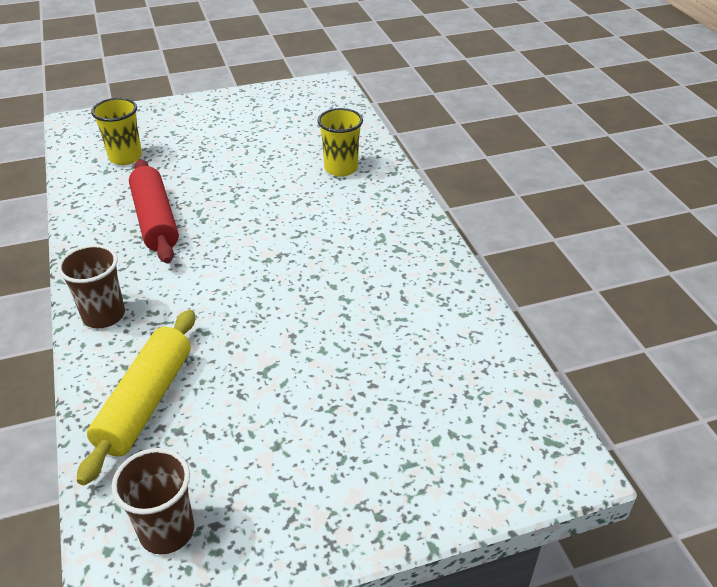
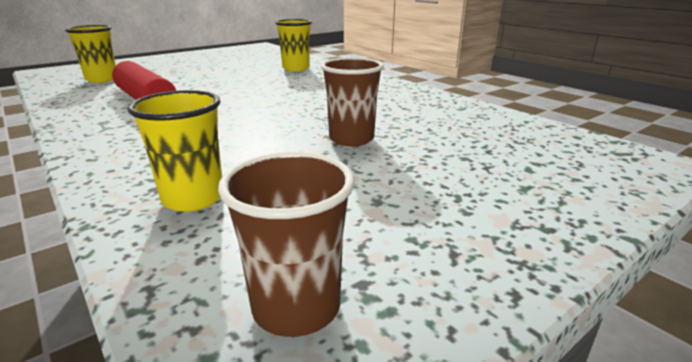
camera: 20 degrees left, 15 degrees down
brown cup [58,244,125,328] -> brown cup moved to [321,57,384,146]
yellow rolling pin [77,310,195,485] -> yellow cup [128,90,222,212]

